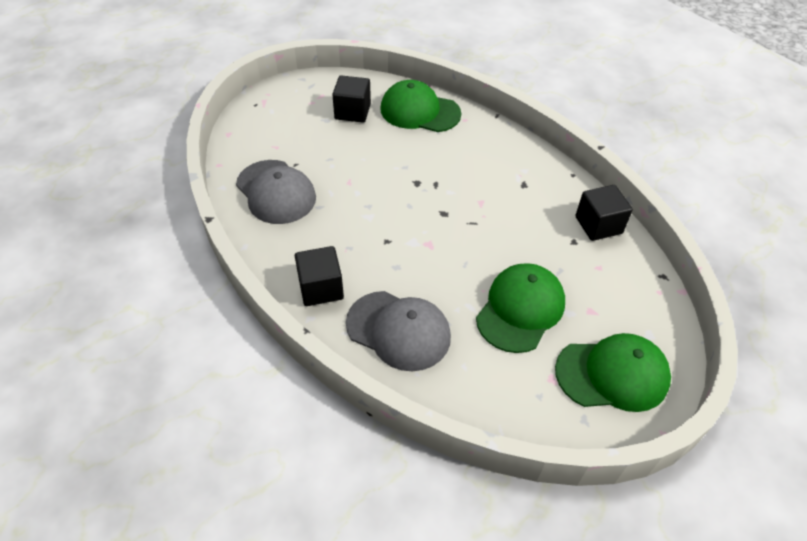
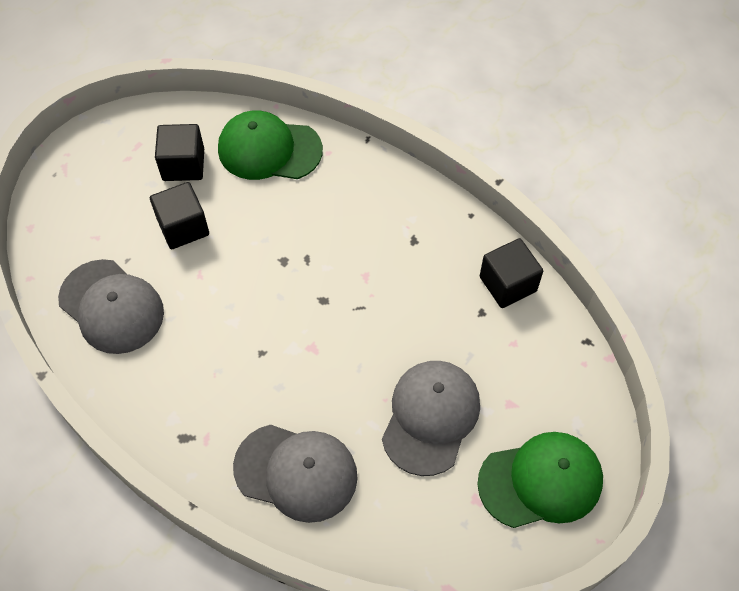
camera: 10 degrees left, 10 degrees up
black cube [295,246,344,306] -> black cube moved to [150,182,209,249]
green cap [476,263,565,353] -> grey cap [382,361,480,476]

